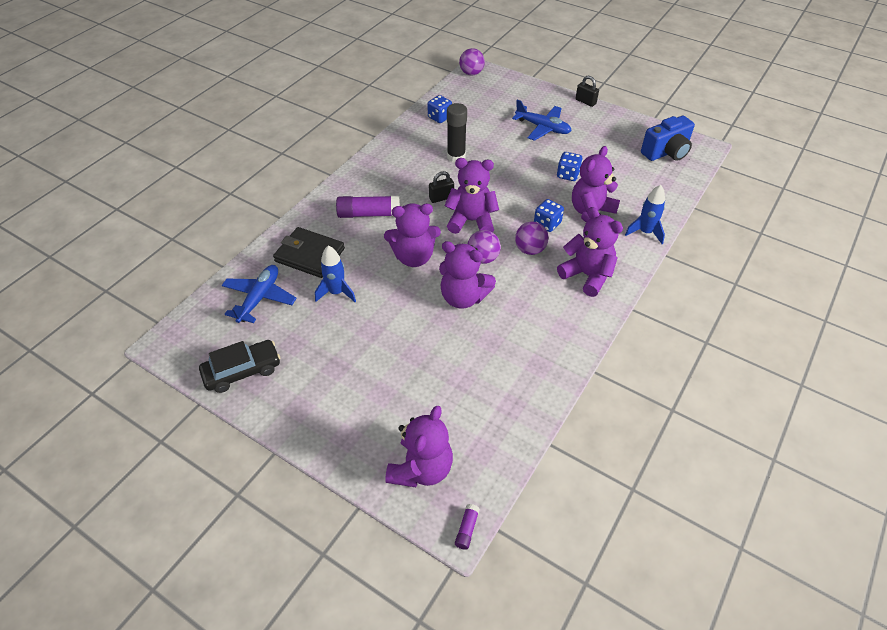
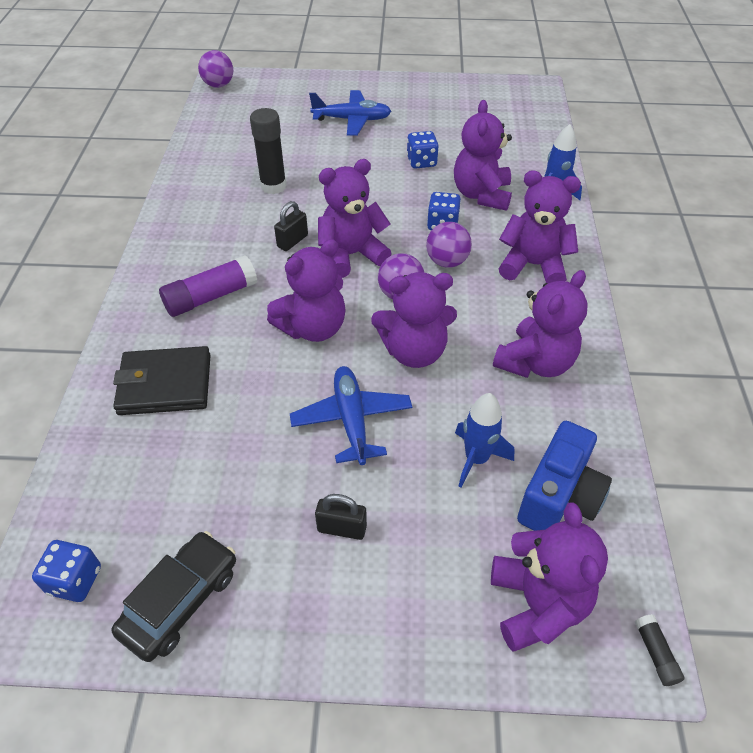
camera: 30 degrees left, 0 degrees up
blue plane [222,265,297,323] -> blue plane moved to [290,366,412,465]
blue rocket [315,246,356,302] -> blue rocket moved to [455,393,514,488]
blue dice [428,95,452,123] -> blue dice moved to [32,540,101,602]
purple glue stick [455,504,480,550] -> black glue stick [635,614,685,686]
black padlock [576,76,599,107] -> black padlock moved to [315,494,367,540]
blue camera [641,116,695,161] -> blue camera moved to [517,421,612,531]
none -> purple teddy bear [493,270,588,378]

